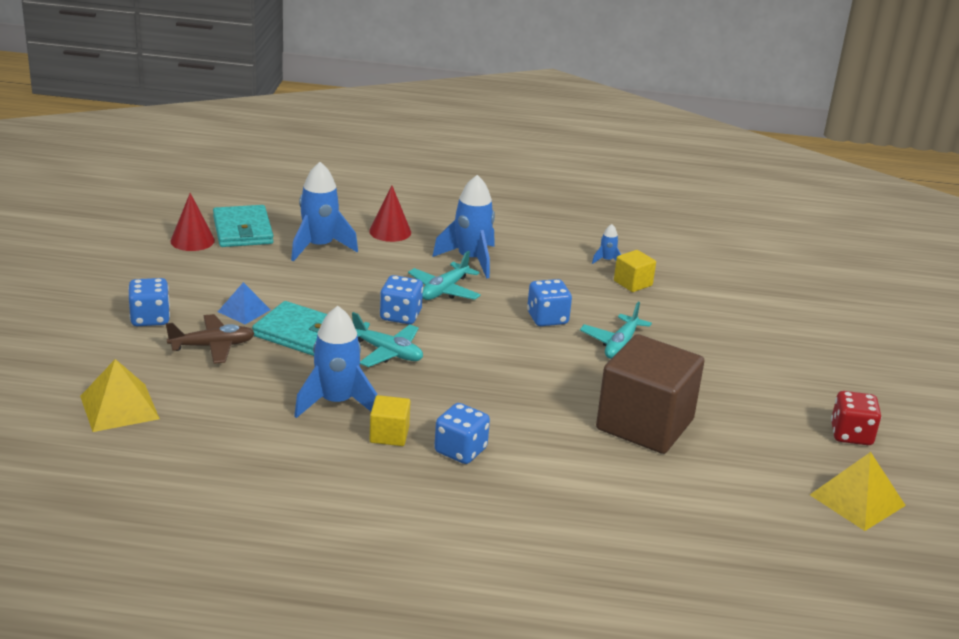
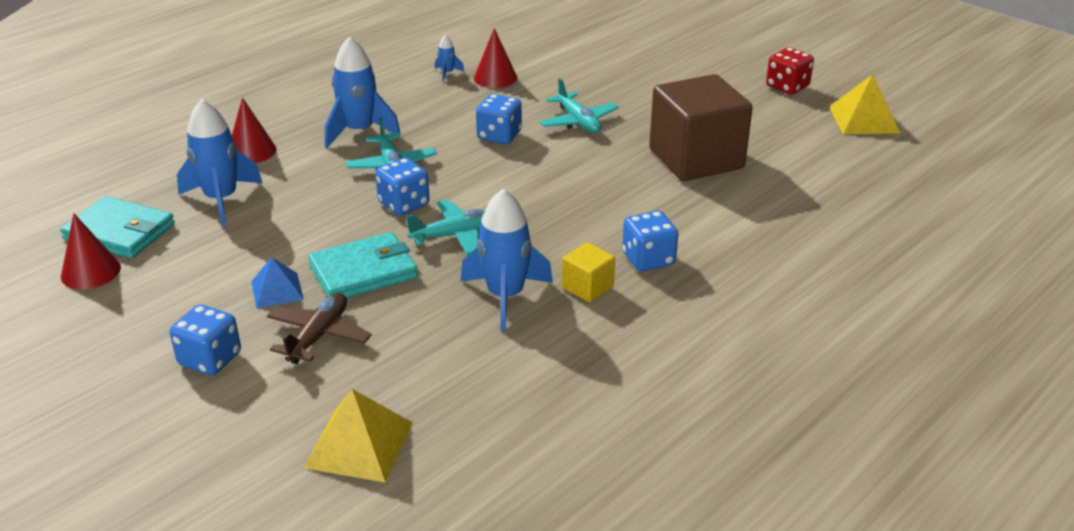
camera: 50 degrees left, 5 degrees up
yellow cube [614,250,656,292] -> red cone [474,28,517,88]

